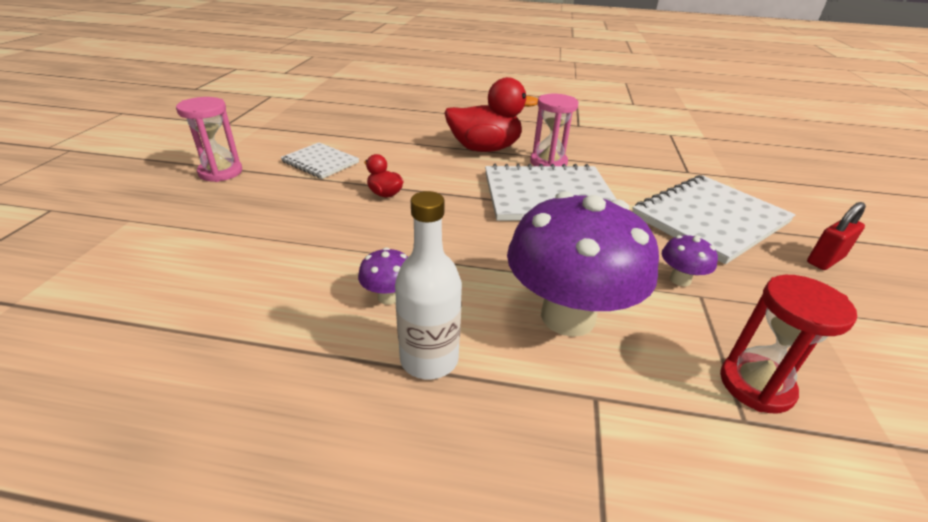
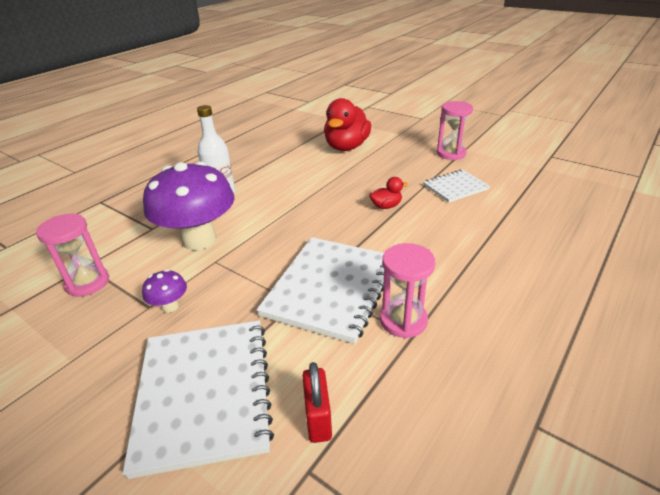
camera: 120 degrees right, 0 degrees up
purple mushroom [358,247,408,305] -> none
red duck [444,77,538,152] -> red duck moved to [324,98,371,151]
red hourglass [720,275,857,413] -> pink hourglass [36,214,109,297]
red padlock [807,202,866,270] -> red padlock moved to [302,362,332,443]

